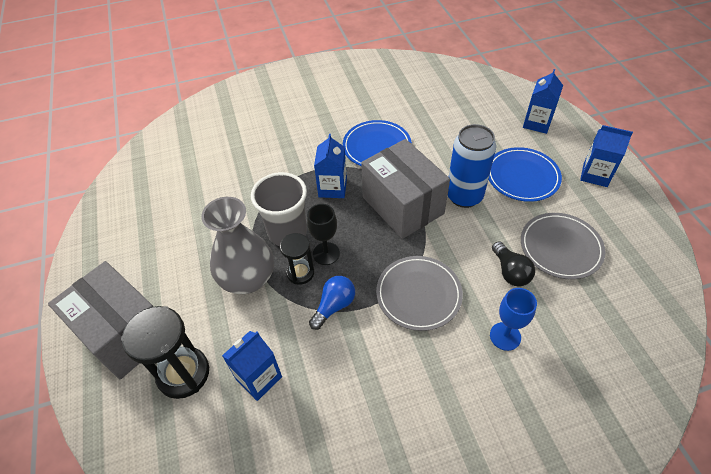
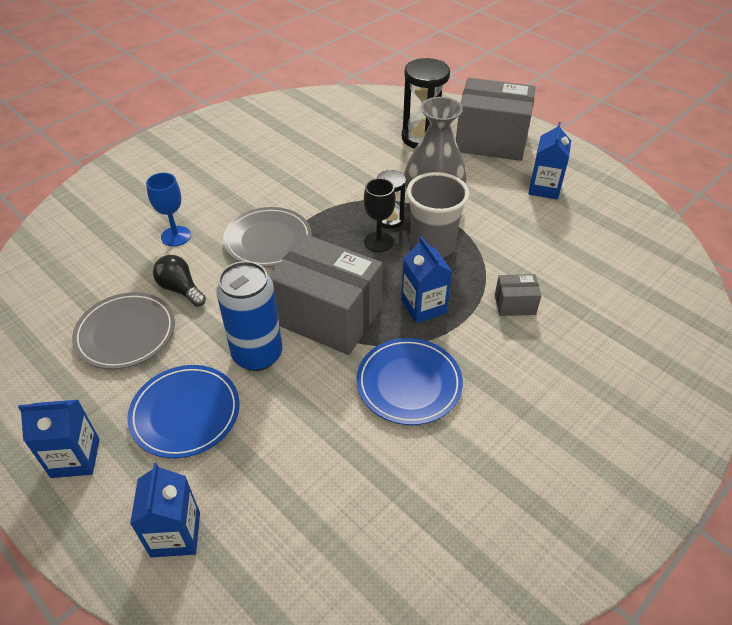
camera: 150 degrees right, 5 degrees down
blue carton [222,331,282,401] -> blue carton moved to [528,122,571,199]
blue light bulb [309,276,355,330] -> none
none -> grey box [495,274,542,316]

